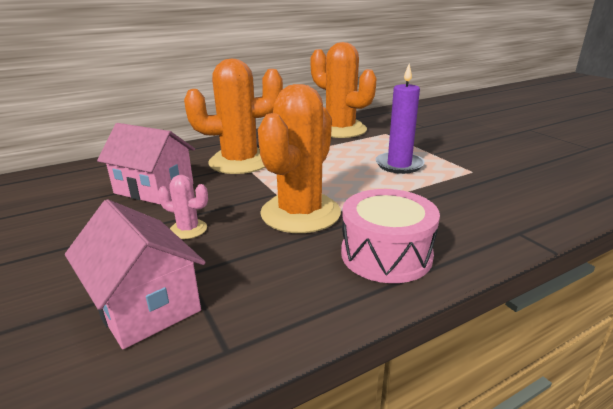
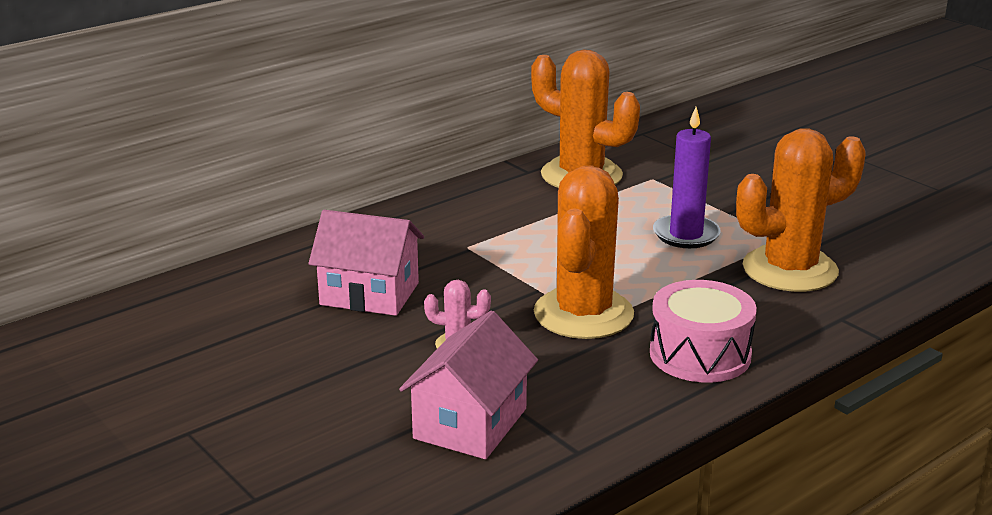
camera: 10 degrees left, 0 degrees up
pink house [65,199,206,349] -> pink house turned 75 degrees clockwise [399,311,538,459]
orange cactus [184,59,283,174] -> orange cactus moved to [736,128,866,292]

